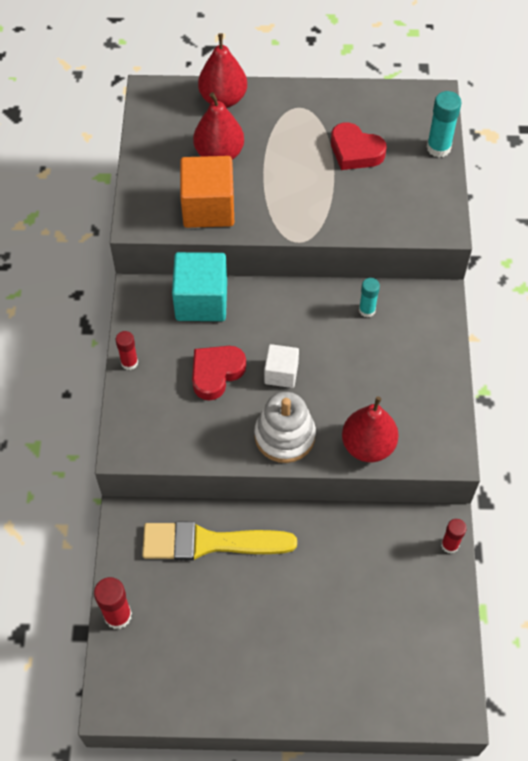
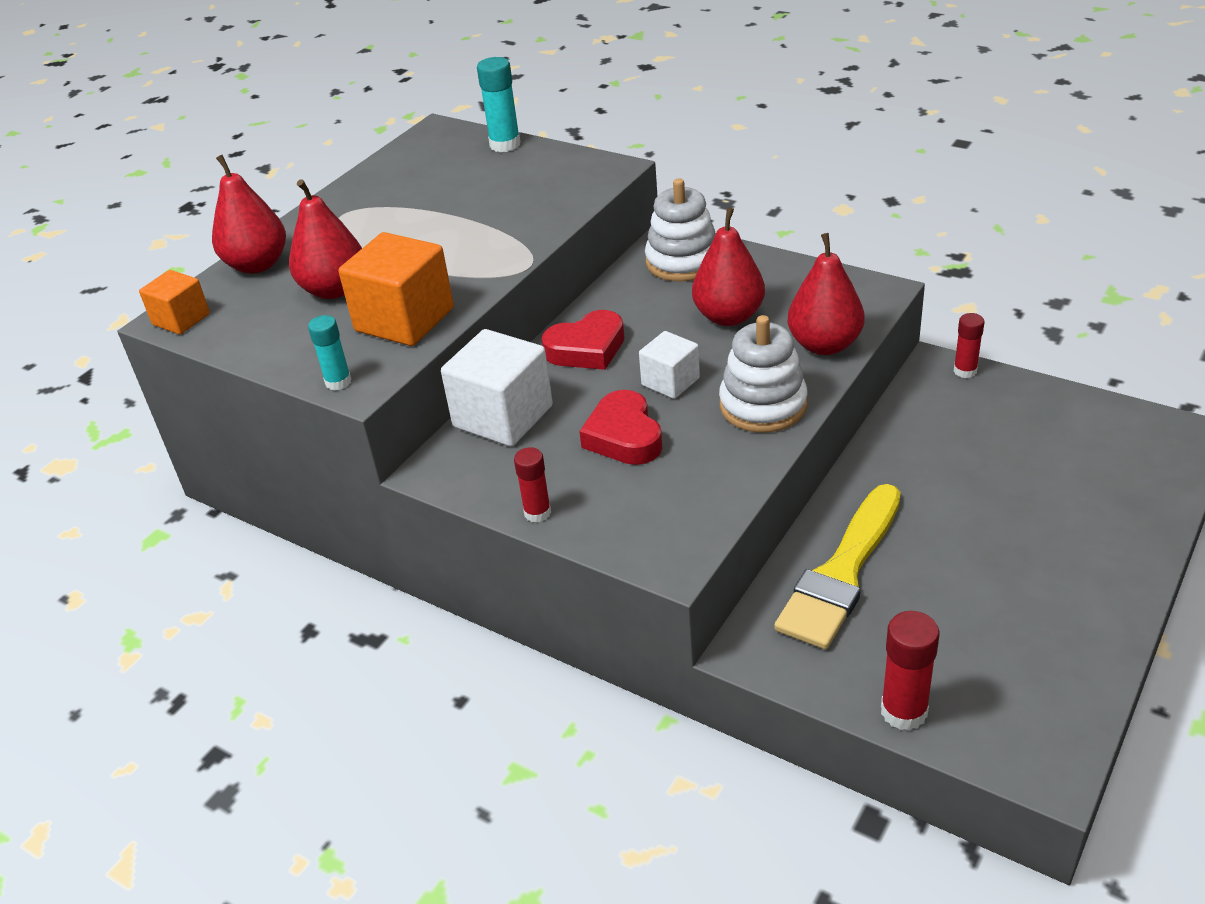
camera: 55 degrees left, 20 degrees down
turquoise cube [172,252,227,321] -> white cube [441,329,553,447]
red heart [331,122,386,170] -> red heart moved to [542,310,624,370]
turquoise glue stick [359,278,380,318] -> turquoise glue stick moved to [308,315,352,391]
none -> orange cube [139,270,210,334]
none -> white stacking toy [645,178,715,282]
none -> red pear [692,207,765,326]

